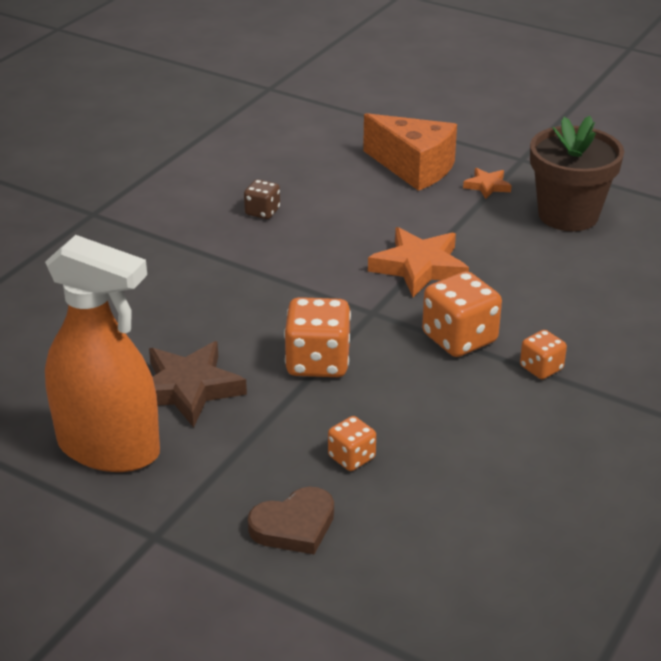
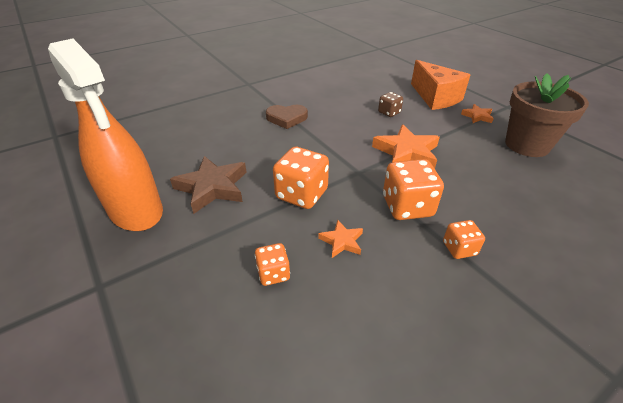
camera: 25 degrees right, 5 degrees up
brown dice [244,179,280,219] -> brown dice moved to [378,92,403,117]
brown heart [248,487,334,554] -> brown heart moved to [266,105,308,129]
none -> orange star [318,220,363,258]

